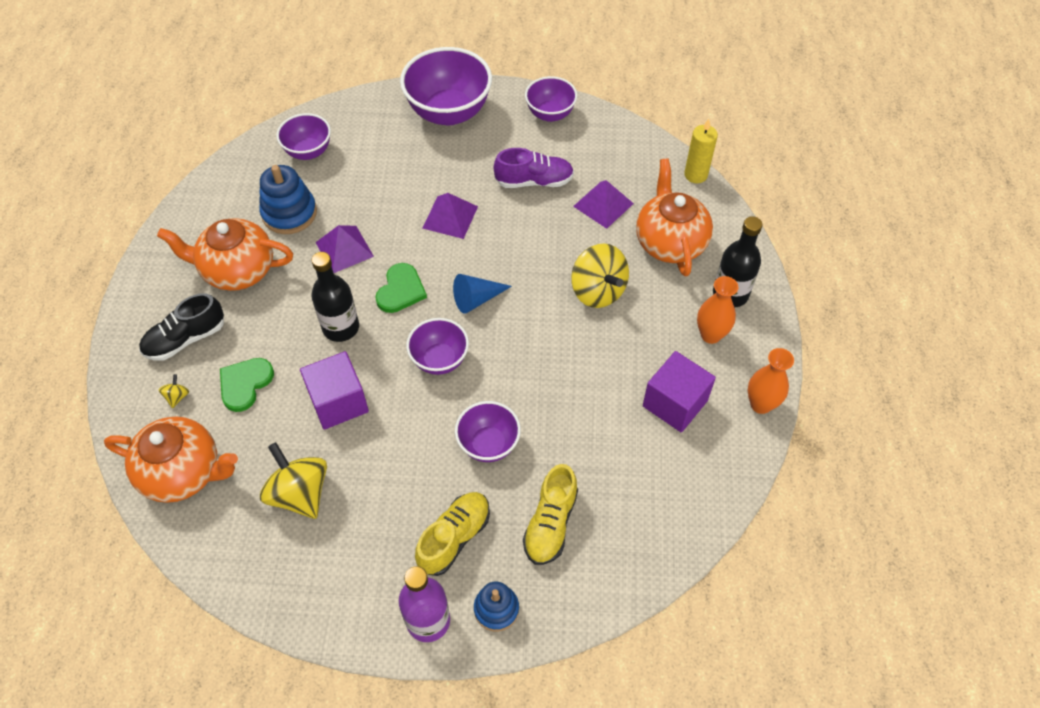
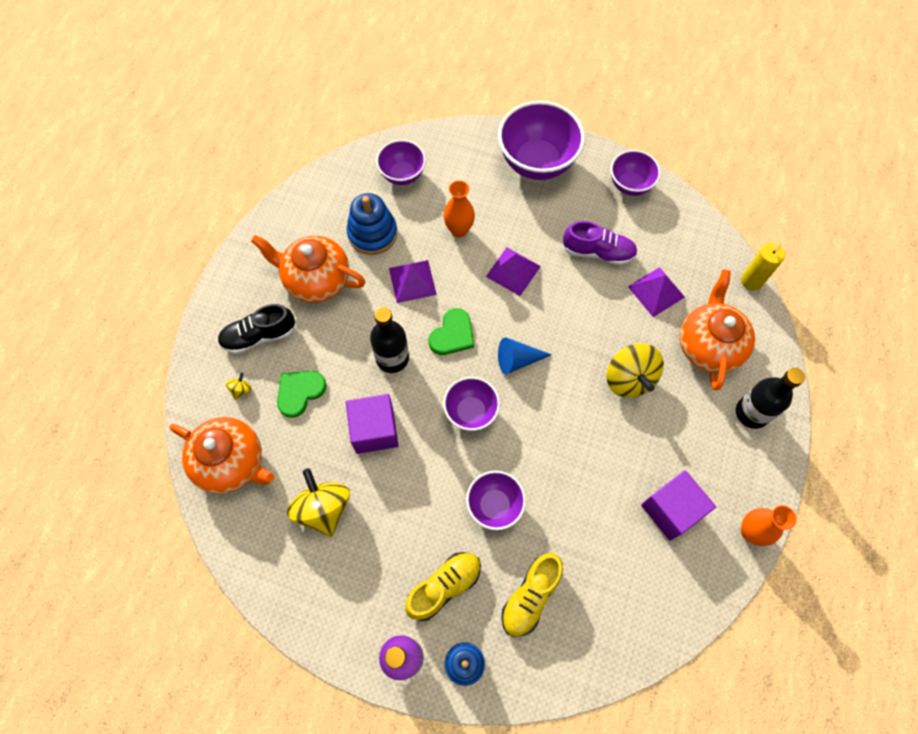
camera: 15 degrees right, 10 degrees up
orange vase [697,276,739,344] -> orange vase moved to [443,180,475,238]

